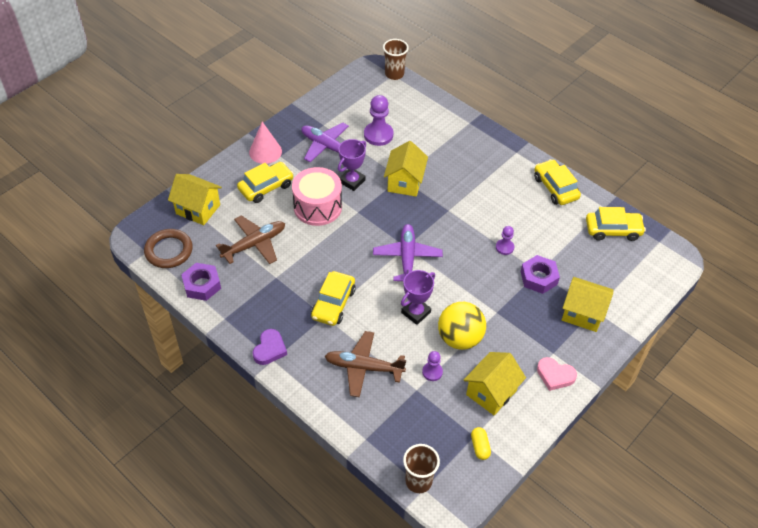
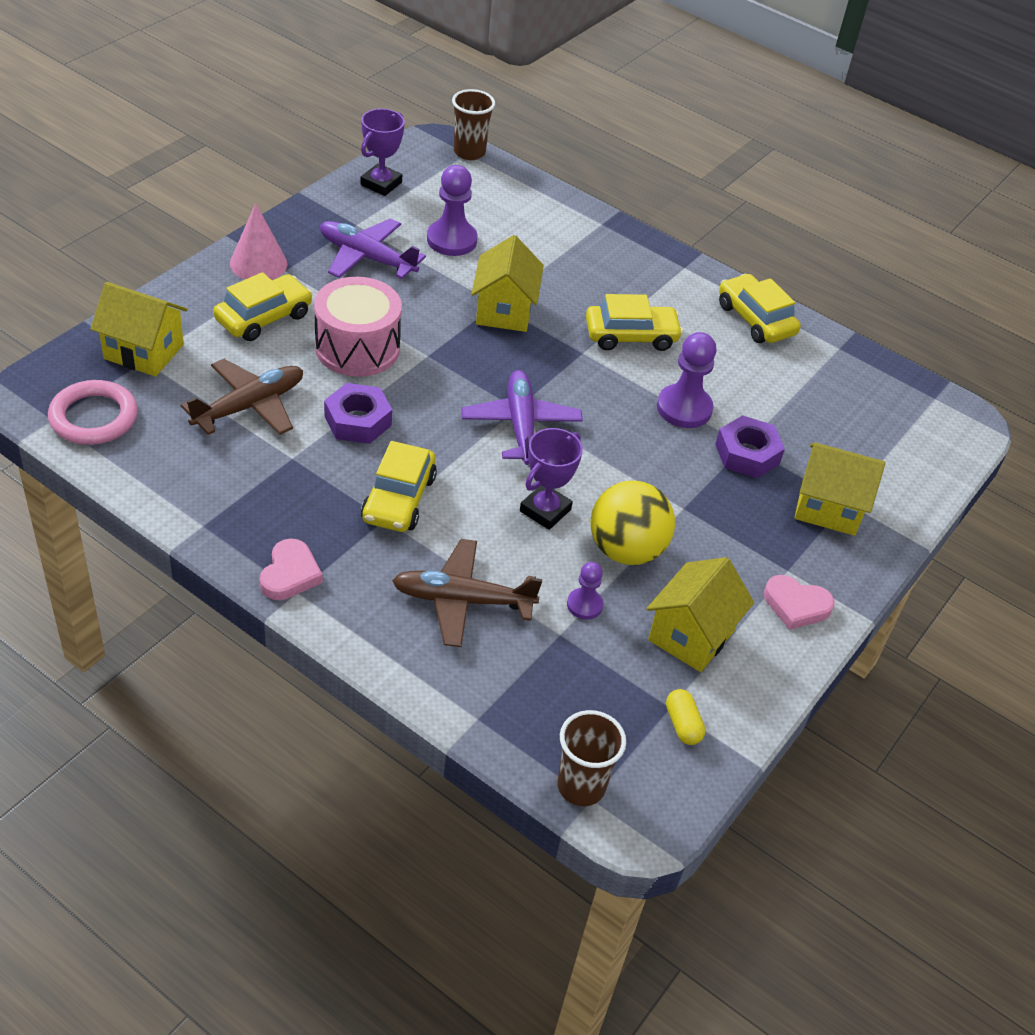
camera: 10 degrees left, 5 degrees down
brown ring [144,229,193,268] -> pink ring [48,380,138,445]
purple nut [181,263,221,301] -> purple nut moved to [324,383,392,444]
purple heart [253,329,287,365] -> pink heart [260,539,323,600]
purple trophy [338,139,366,191] -> purple trophy moved to [361,109,405,196]
purple pawn [496,226,514,255] -> purple pawn [657,332,717,428], size x1.77
yellow car [586,207,646,241] -> yellow car moved to [586,294,683,351]

